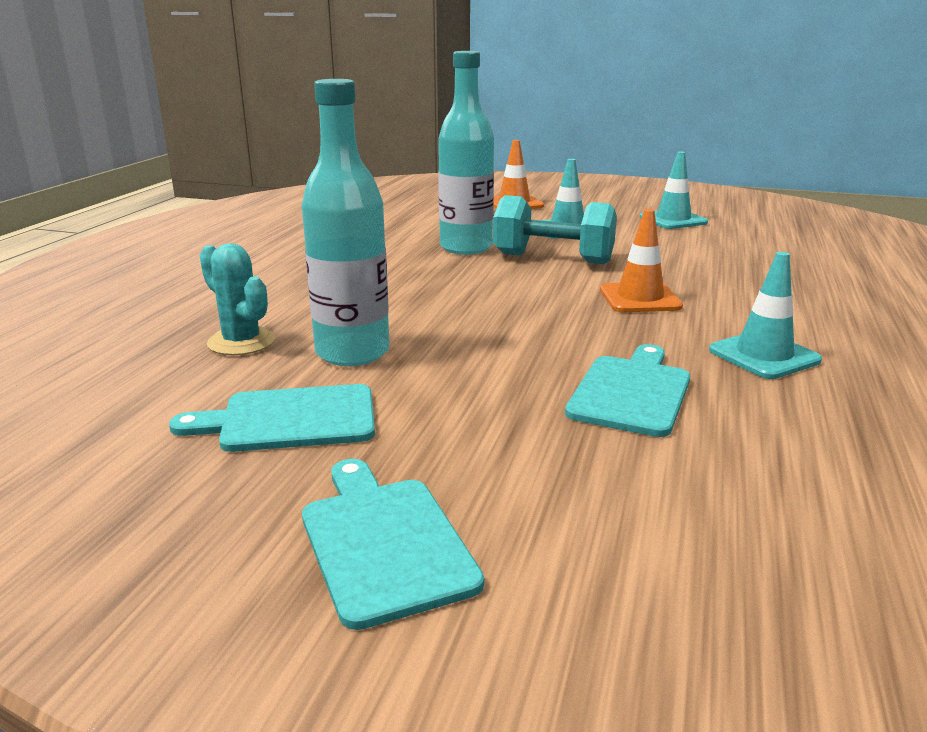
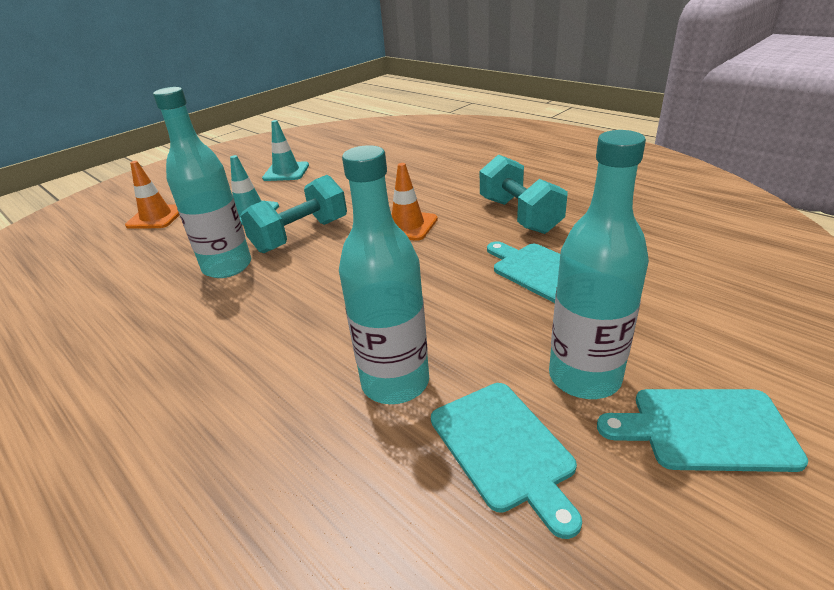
camera: 60 degrees left, 10 degrees up
turquoise cutting board [169,384,375,452] -> turquoise cutting board turned 45 degrees counterclockwise [431,383,582,539]
turquoise cactus [200,243,275,355] -> none
turquoise traffic cone [709,252,822,379] -> turquoise dumbbell [480,154,568,234]
none -> turquoise bottle [549,130,649,399]

